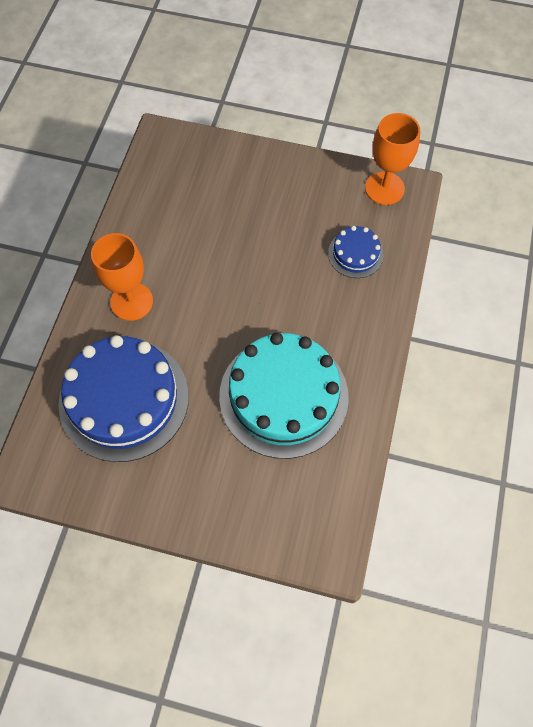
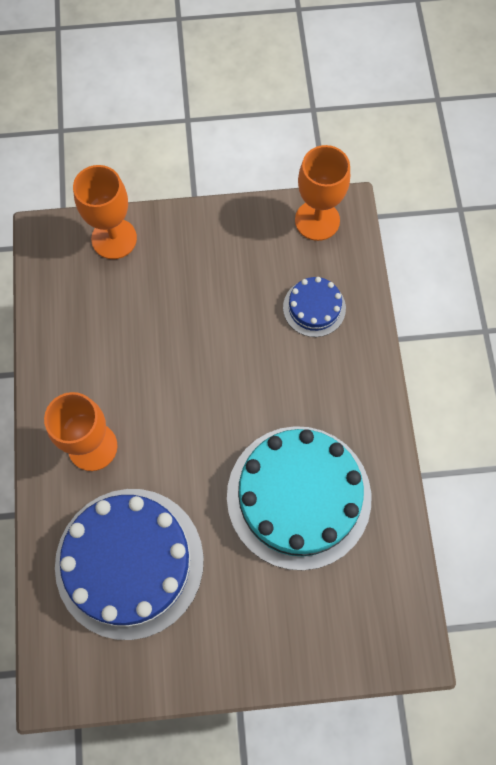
camera: 20 degrees left, 5 degrees up
none -> orange goblet [73,165,137,259]

